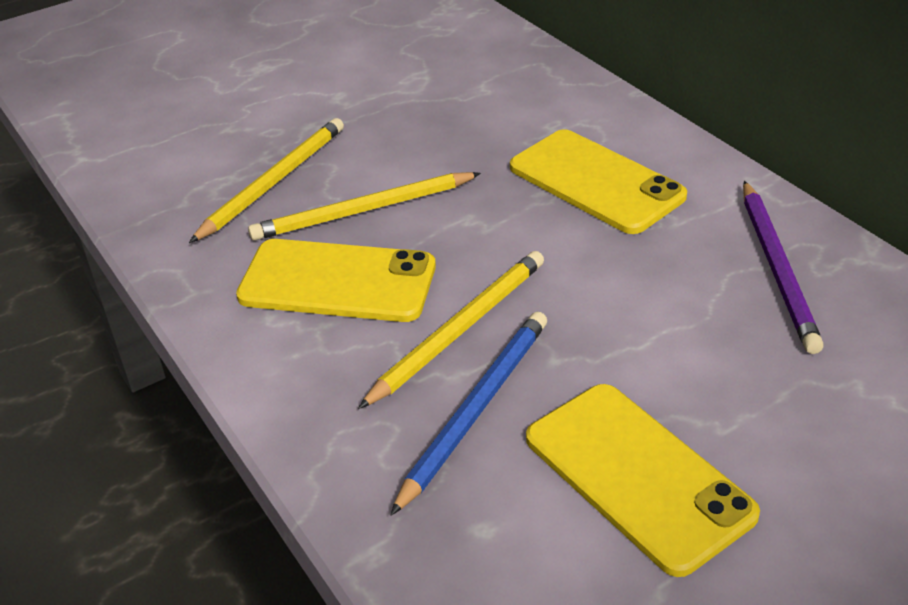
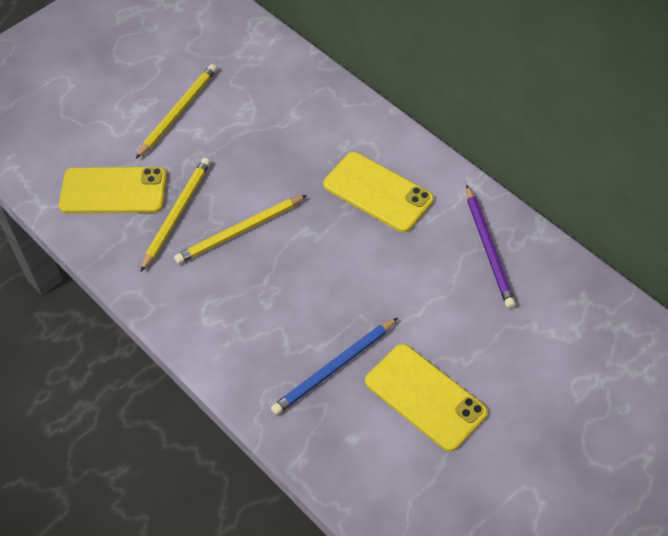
camera: 10 degrees left, 15 degrees up
yellow phone [236,239,436,322] -> yellow phone moved to [59,167,167,213]
yellow pencil [358,251,544,409] -> yellow pencil moved to [136,64,217,159]
blue pencil [390,312,547,516] -> blue pencil turned 150 degrees counterclockwise [271,318,398,415]

